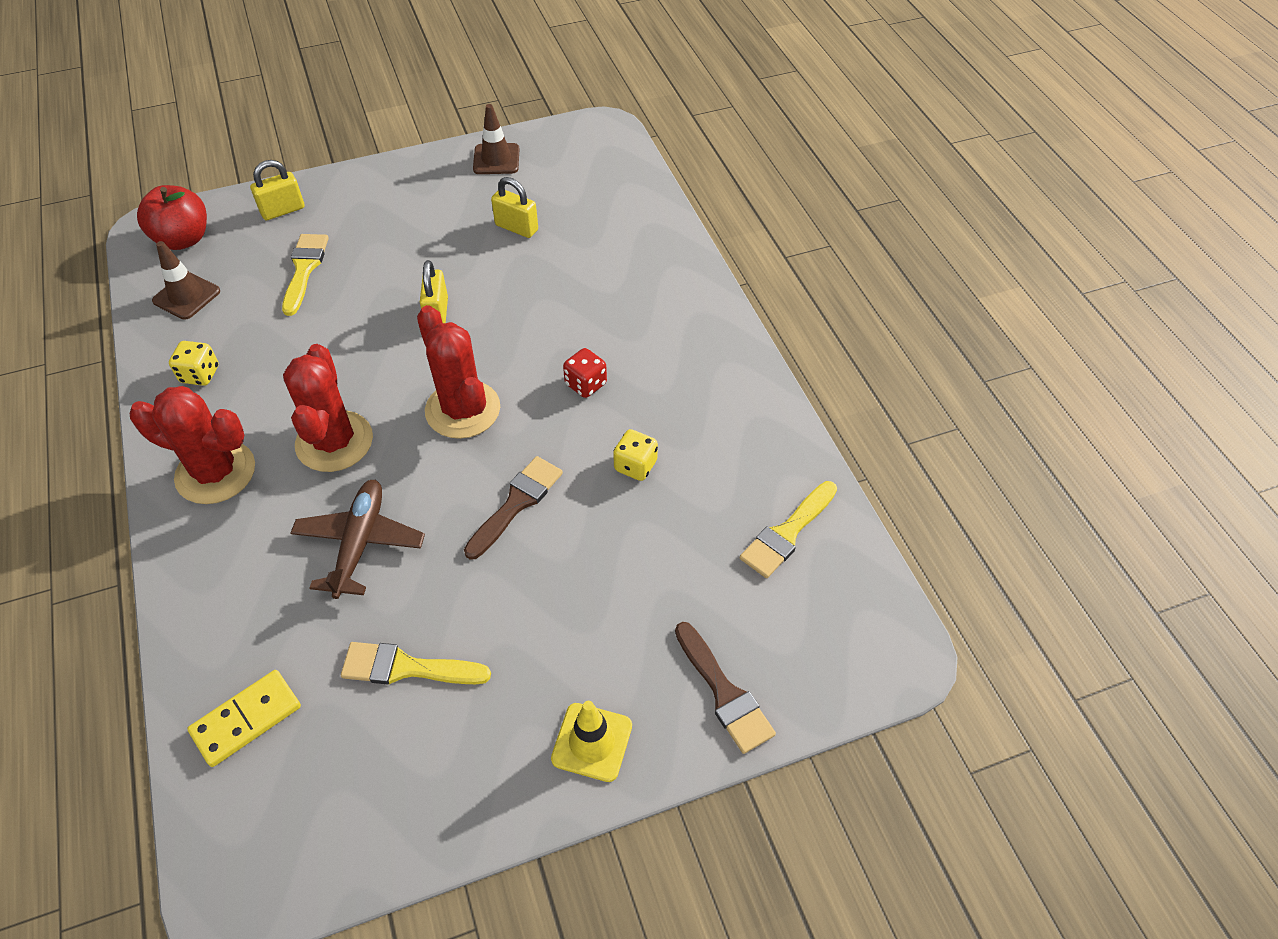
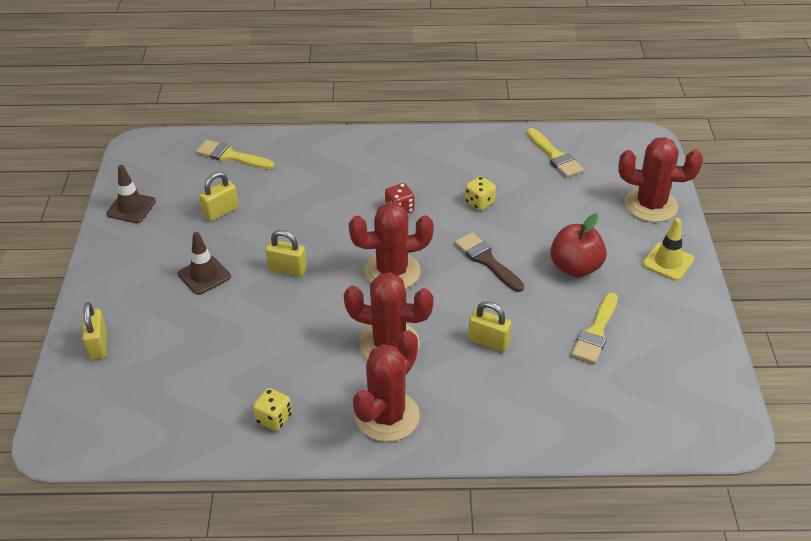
camera: 70 degrees left, 10 degrees down
red apple [137,185,207,250] -> red apple moved to [550,214,607,277]
brown traffic cone [152,241,220,320] -> brown traffic cone moved to [178,232,231,295]
yellow domino [187,670,301,767] -> none
yellow brush [282,234,329,316] -> yellow brush moved to [196,140,274,169]
brown plane [291,480,425,599] -> yellow padlock [468,301,512,352]
brown brush [675,622,776,754] -> red cactus [618,137,703,222]

